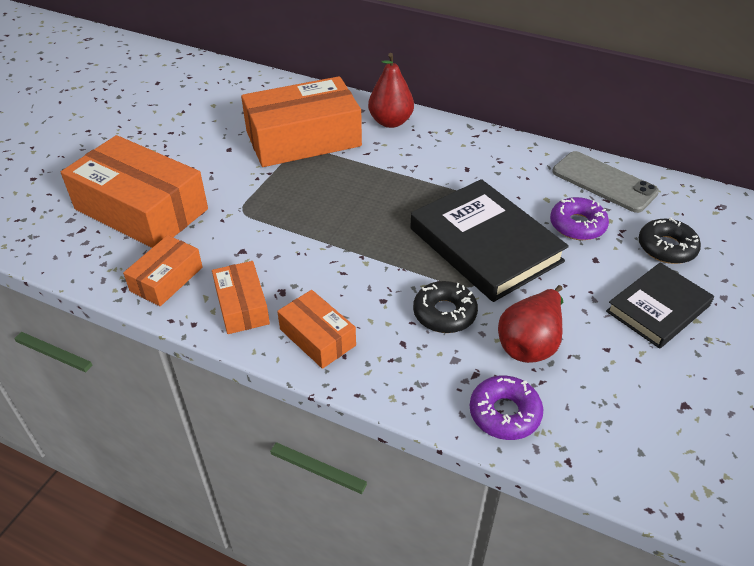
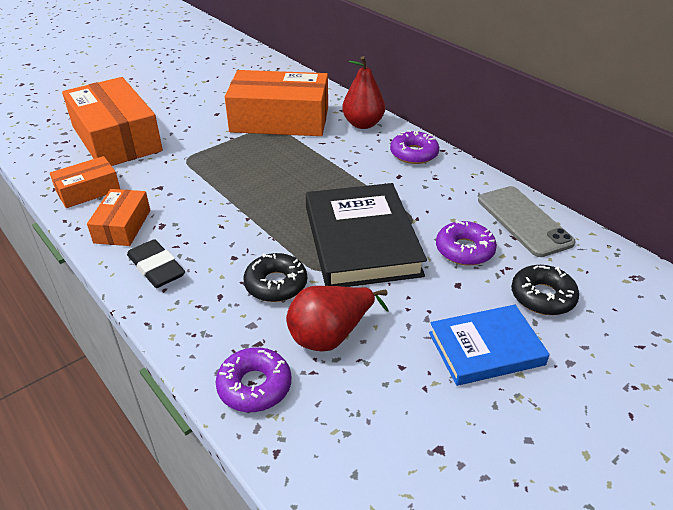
camera: 25 degrees right, 5 degrees down
orange box [277,290,356,369] -> black eraser [127,239,185,288]
black book [606,262,714,349] -> blue book [429,305,550,386]
none -> purple donut [390,130,439,164]

